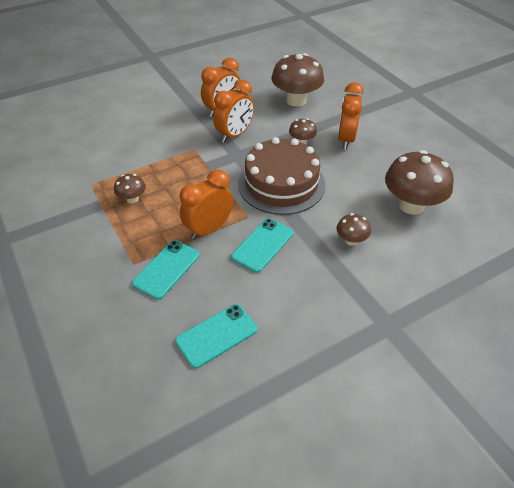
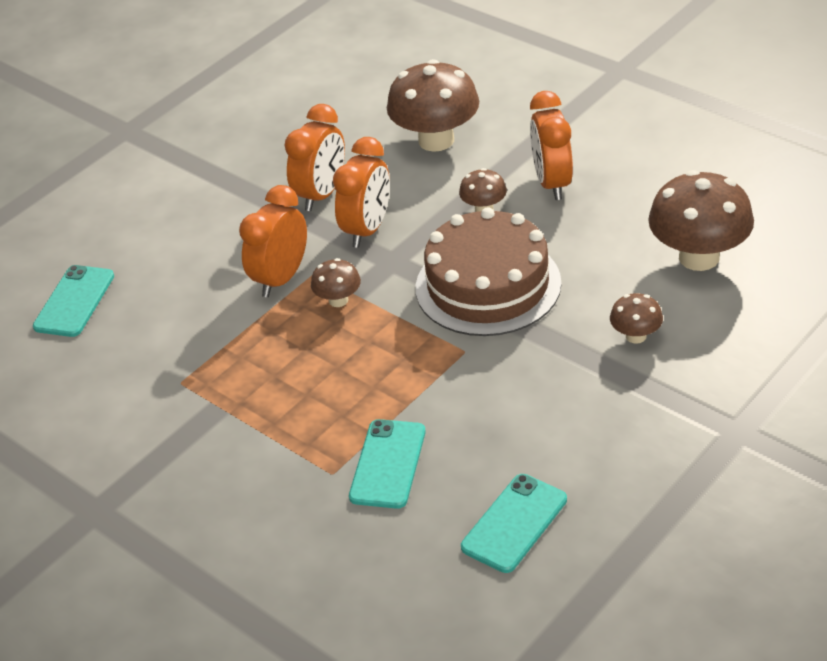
camera: 15 degrees left, 5 degrees down
brown mushroom [114,174,146,204] -> brown mushroom moved to [311,258,361,307]
orange clock [180,169,233,240] -> orange clock moved to [239,185,307,297]
turquoise phone [231,218,293,273] -> turquoise phone moved to [33,265,114,337]

